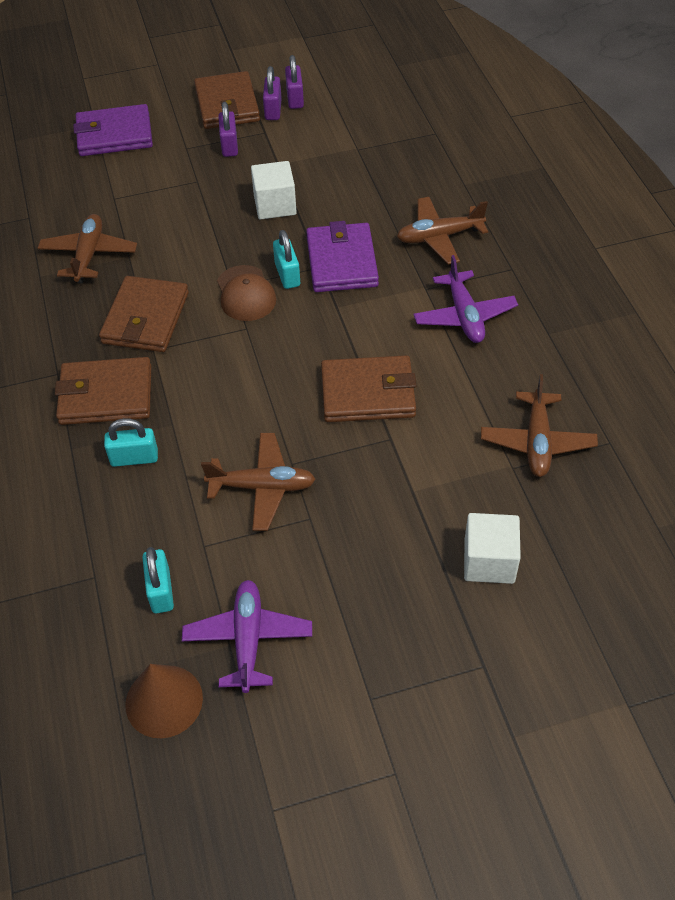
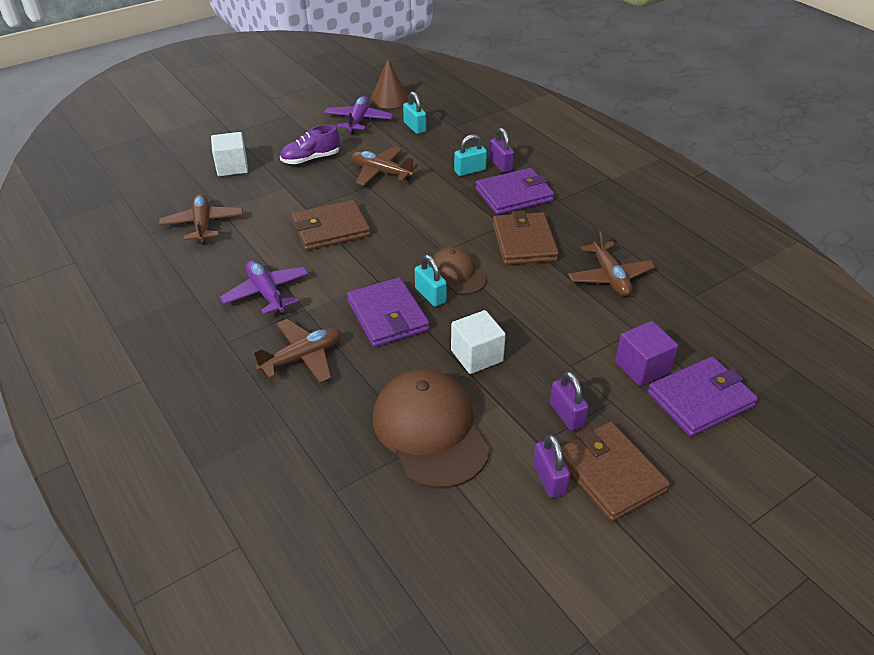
camera: 160 degrees right, 10 degrees down
brown wallet [55,357,151,425] -> purple wallet [476,168,554,215]
purple plane [182,580,312,693] -> purple plane turned 150 degrees counterclockwise [324,96,393,135]
brown plane [201,433,316,531] -> brown plane turned 45 degrees clockwise [352,146,418,186]
purple padlock [285,55,304,109] -> purple padlock moved to [489,128,514,173]
none -> purple shoe [280,125,340,164]
none -> brown cap [373,369,490,488]
none -> purple cube [615,321,678,386]

